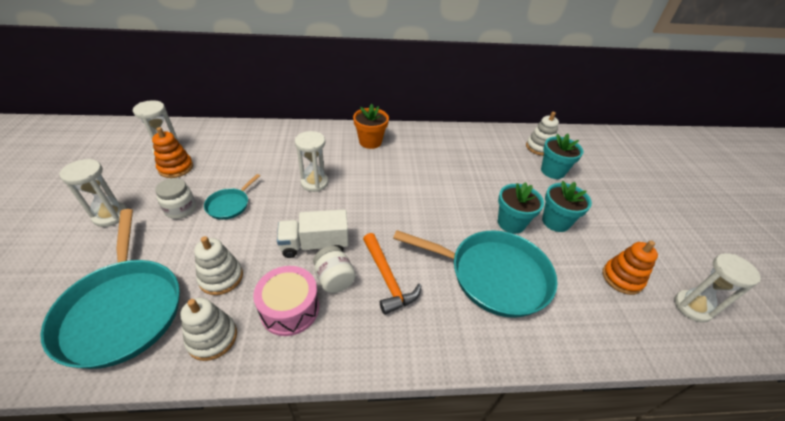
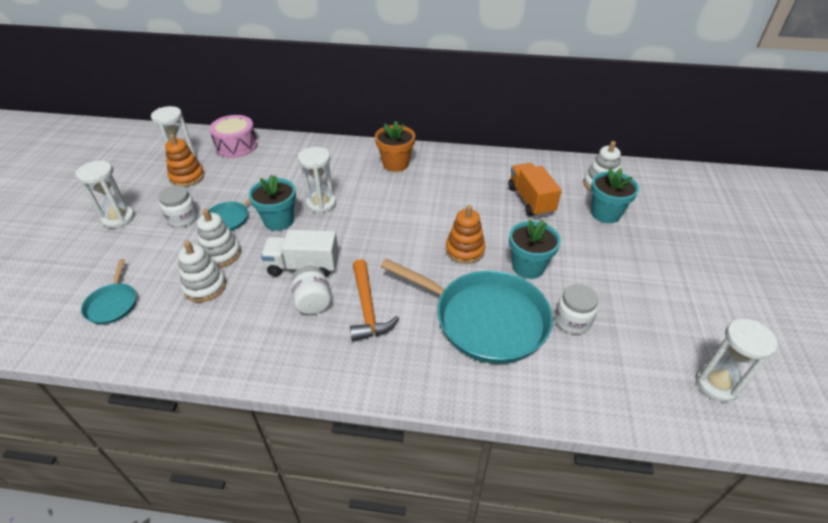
camera: 15 degrees right, 0 degrees up
turquoise pan [40,209,180,369] -> turquoise pan [81,259,136,324], size x0.46
white stacking toy [180,298,237,361] -> white stacking toy moved to [197,209,241,268]
pink drum [253,266,319,336] -> pink drum moved to [209,115,258,158]
turquoise flower pot [542,181,592,232] -> turquoise flower pot moved to [249,175,296,231]
orange stacking toy [602,241,658,295] -> orange stacking toy moved to [446,205,485,264]
none -> orange truck [508,163,562,217]
none -> white jar [555,284,598,334]

